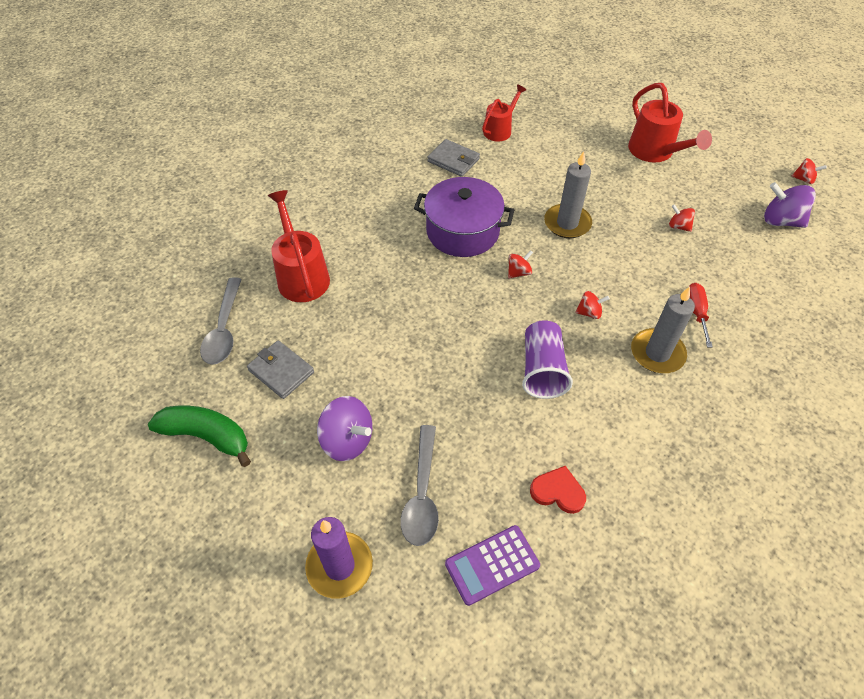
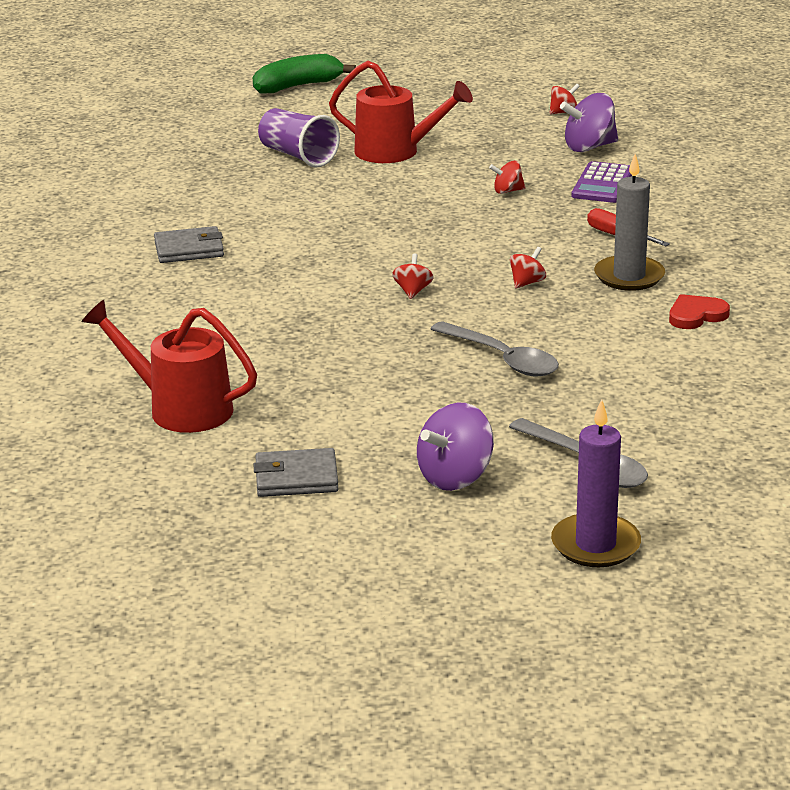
camera: 45 degrees left, 25 degrees down
green banana [148,406,251,467] -> green banana moved to [253,54,356,93]
grey spoon [200,277,242,365] -> grey spoon moved to [431,321,559,377]
purple spinning top [317,396,372,461] -> purple spinning top turned 150 degrees clockwise [417,403,494,491]
purple pot [414,177,514,257] -> none
purple calculator [445,525,540,606] -> purple calculator moved to [572,161,632,203]
red watering can [482,84,526,142] -> none
purple cup [522,320,573,399] -> purple cup moved to [258,108,340,168]
red heart [530,466,586,514] -> red heart moved to [669,294,730,329]
grey candle [544,151,592,238] -> none

